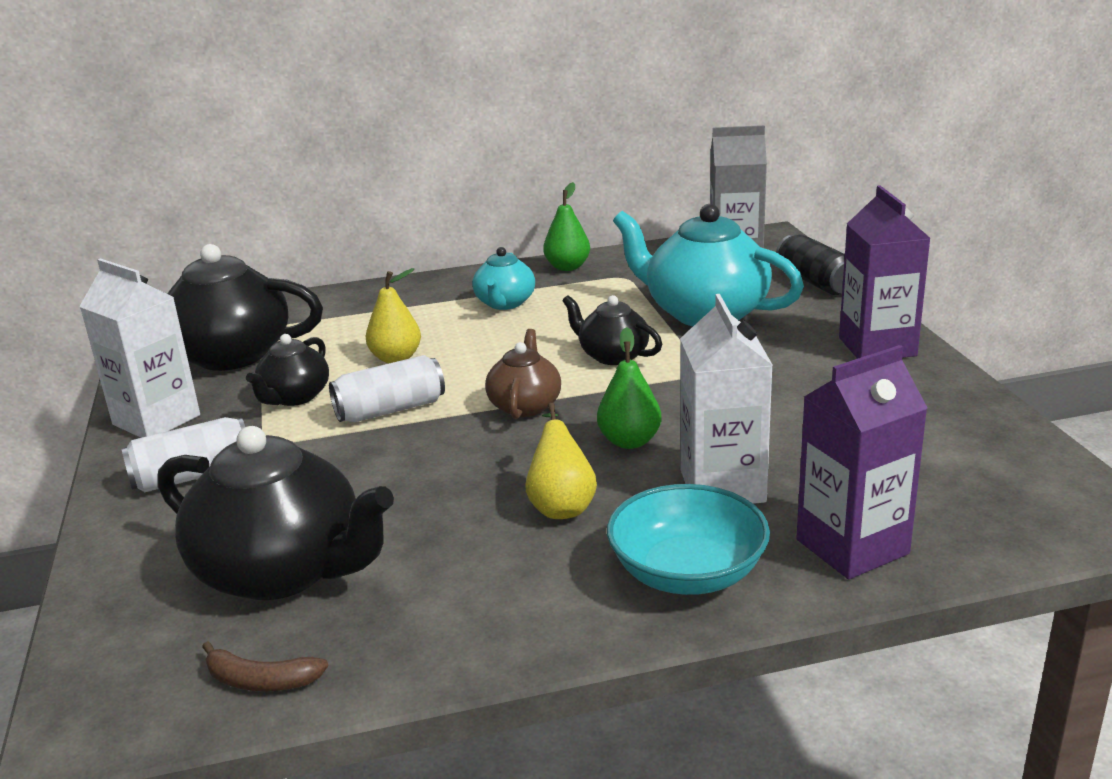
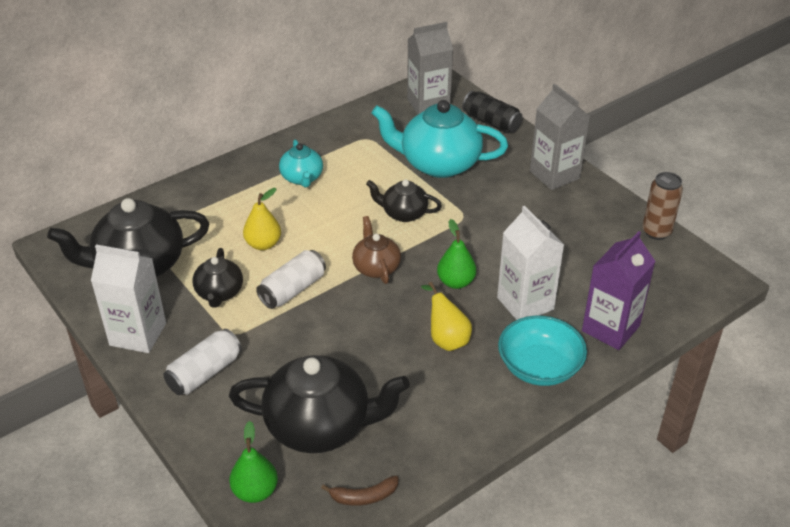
camera: 25 degrees left, 15 degrees up
green pear [543,182,590,271] -> green pear moved to [229,421,278,503]
purple carton [839,185,931,359] -> grey carton [530,84,590,190]
none -> brown can [642,172,683,240]

